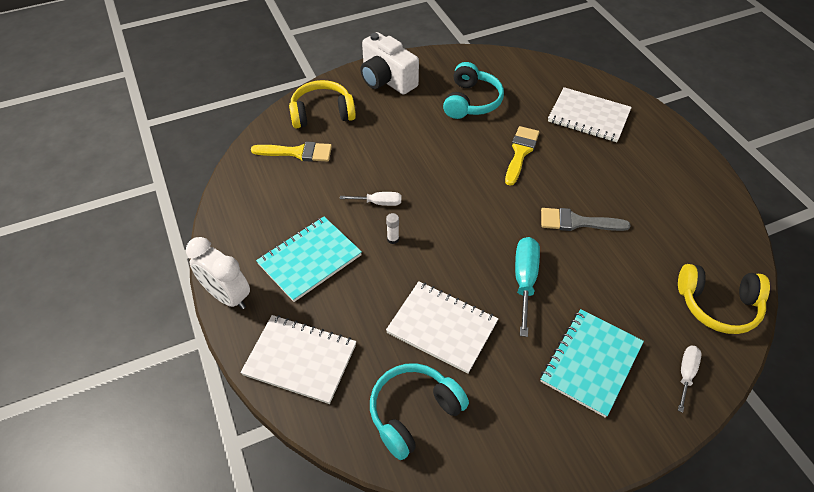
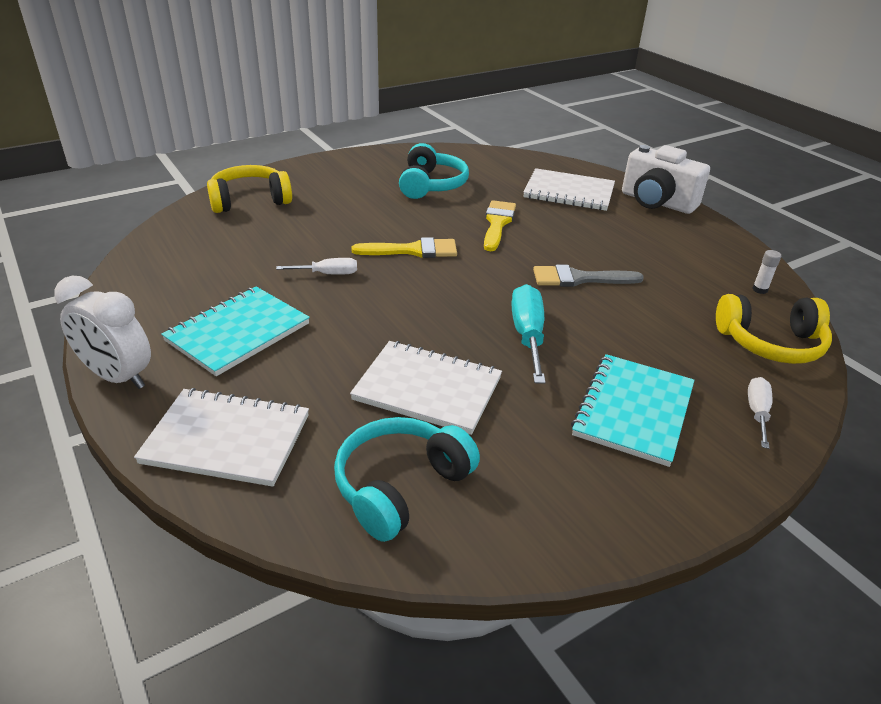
camera: 10 degrees left, 15 degrees down
yellow brush [251,142,332,162] -> yellow brush moved to [352,237,457,258]
white camera [360,32,419,95] -> white camera moved to [622,145,710,214]
white glue stick [386,213,399,244] -> white glue stick moved to [752,250,781,294]

